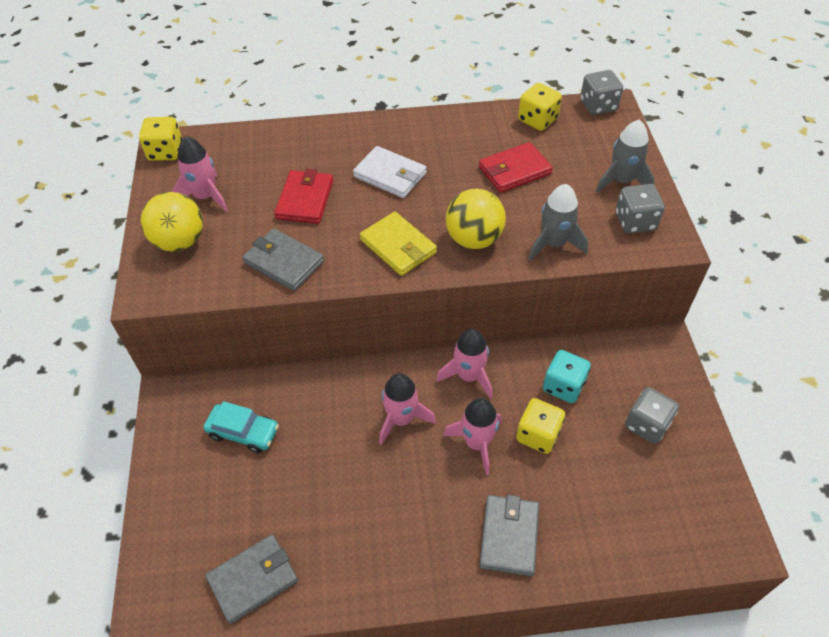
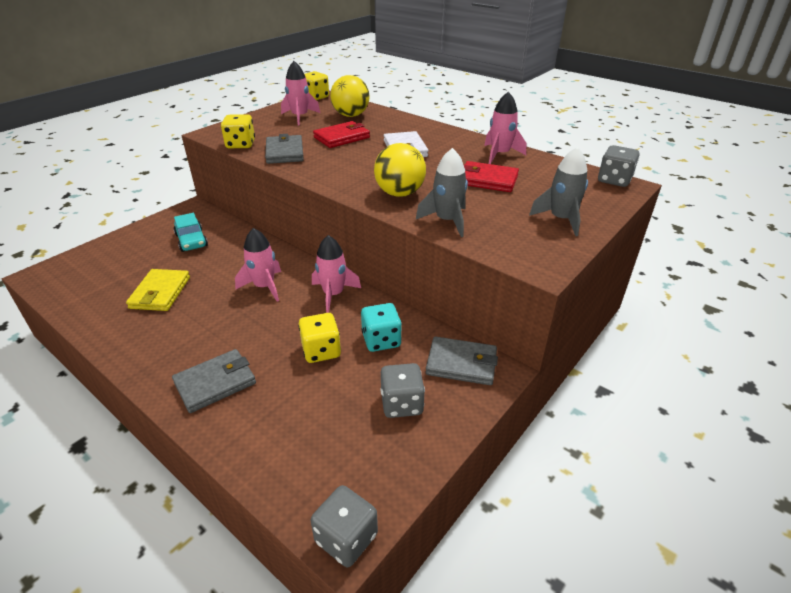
camera: 45 degrees right, 15 degrees down
yellow ball [141,192,203,252] -> yellow ball moved to [330,75,370,117]
grey wallet [206,535,298,624] -> grey wallet moved to [426,336,498,385]
yellow wallet [360,212,437,276] -> yellow wallet moved to [126,269,190,311]
pink rocket [443,398,502,475] -> pink rocket moved to [484,92,526,164]
yellow dice [518,83,562,131] -> yellow dice moved to [221,114,255,148]
grey dice [616,184,665,233] -> grey dice moved to [311,485,378,567]

